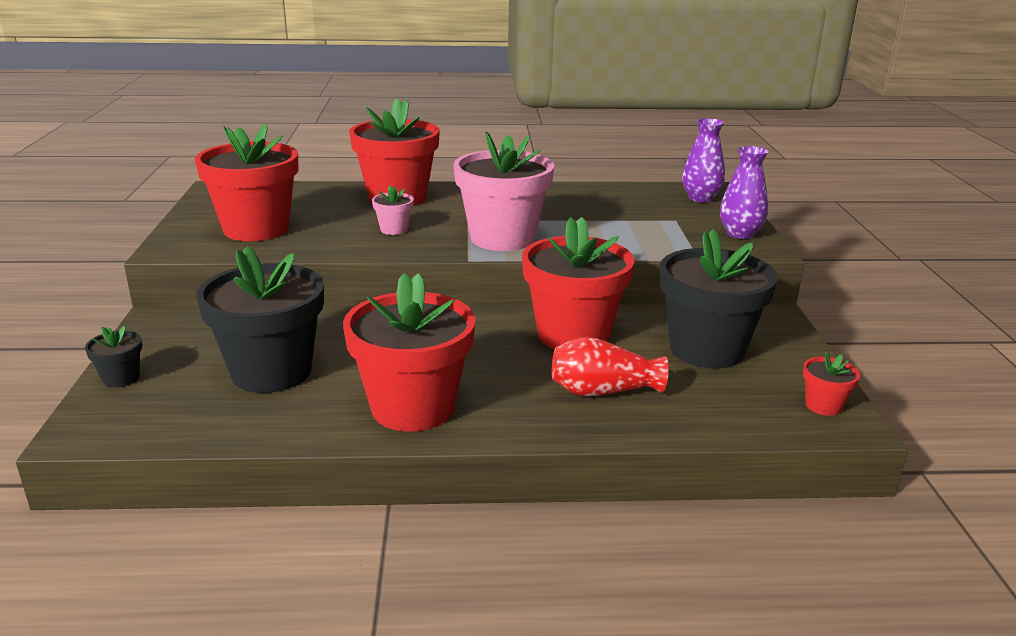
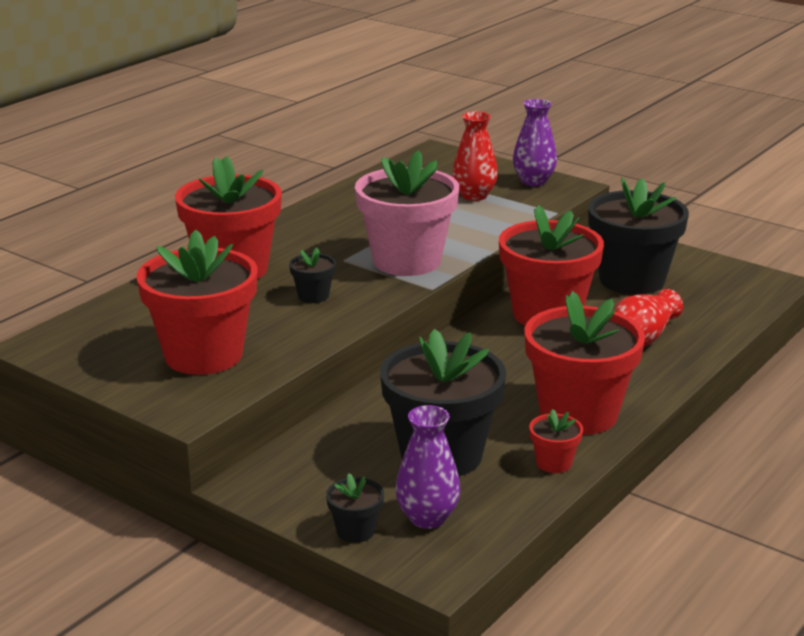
camera: 50 degrees left, 0 degrees up
pink flower pot [372,185,414,235] -> black flower pot [289,248,336,303]
purple vase [682,118,725,203] -> purple vase moved to [396,405,460,529]
red flower pot [803,352,860,416] -> red flower pot moved to [529,409,583,473]
none -> red vase [452,111,498,201]

